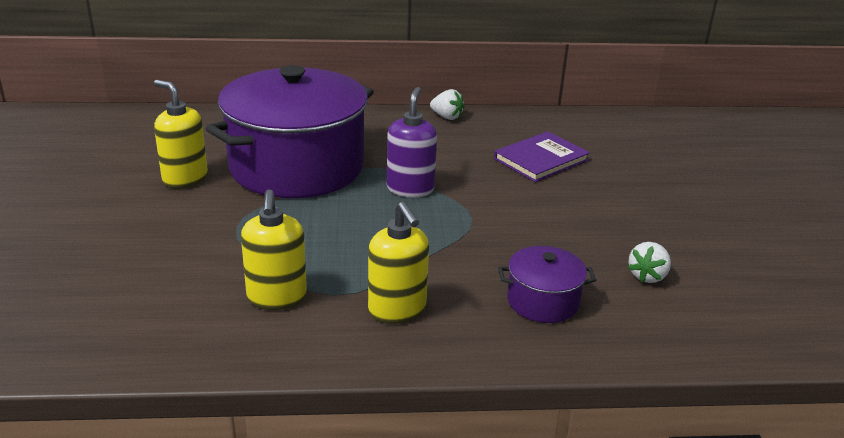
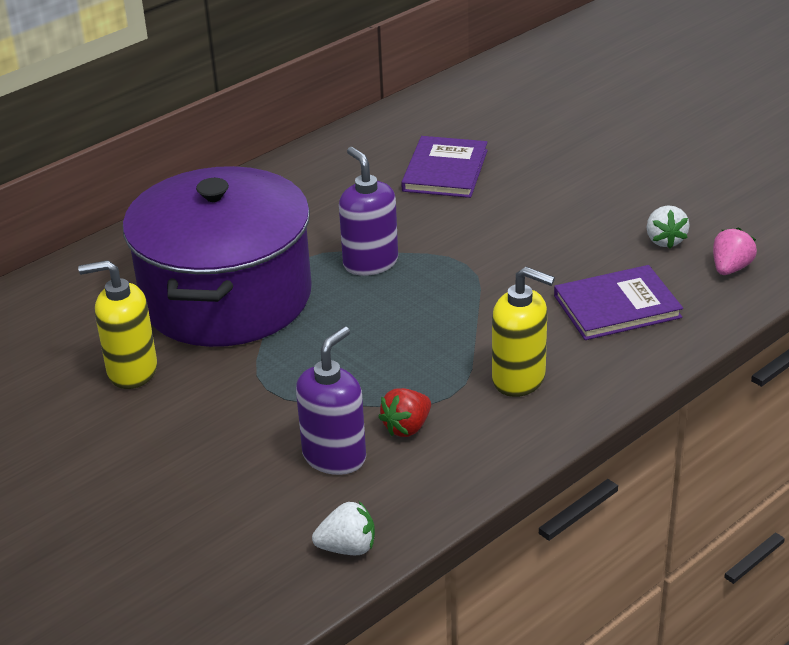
camera: 35 degrees left, 5 degrees up
yellow soap dispenser [241,190,307,310] -> red strawberry [378,388,431,437]
white strawberry [430,89,465,120] -> white strawberry moved to [312,501,375,555]
purple pot [498,246,596,323] -> purple book [554,265,683,340]
none -> purple soap dispenser [296,327,366,475]
none -> pink strawberry [713,227,757,275]

